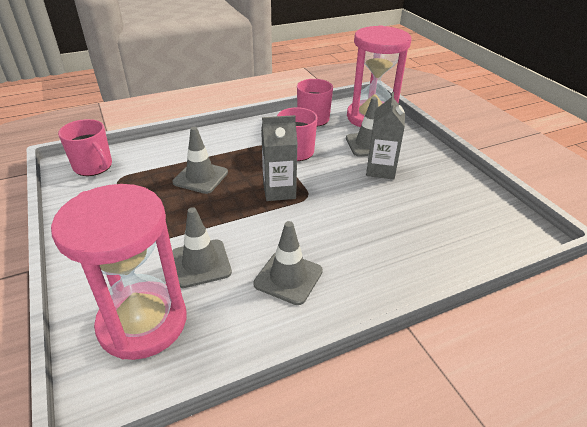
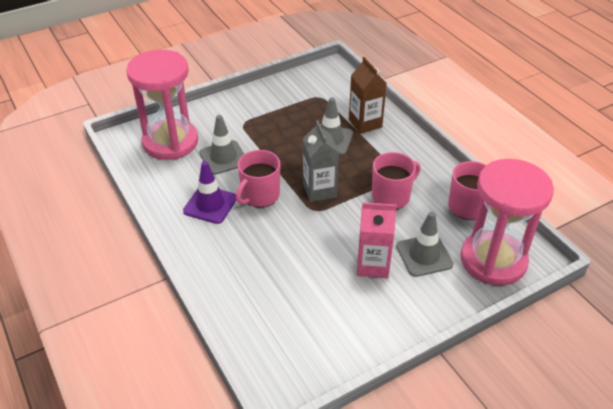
camera: 85 degrees right, 5 degrees up
pink mug [58,119,112,176] -> pink mug moved to [236,150,280,207]
grey traffic cone [253,221,323,305] -> purple traffic cone [183,161,236,224]
grey carton [366,92,405,180] -> pink carton [357,202,397,278]
none -> brown carton [349,57,387,134]

